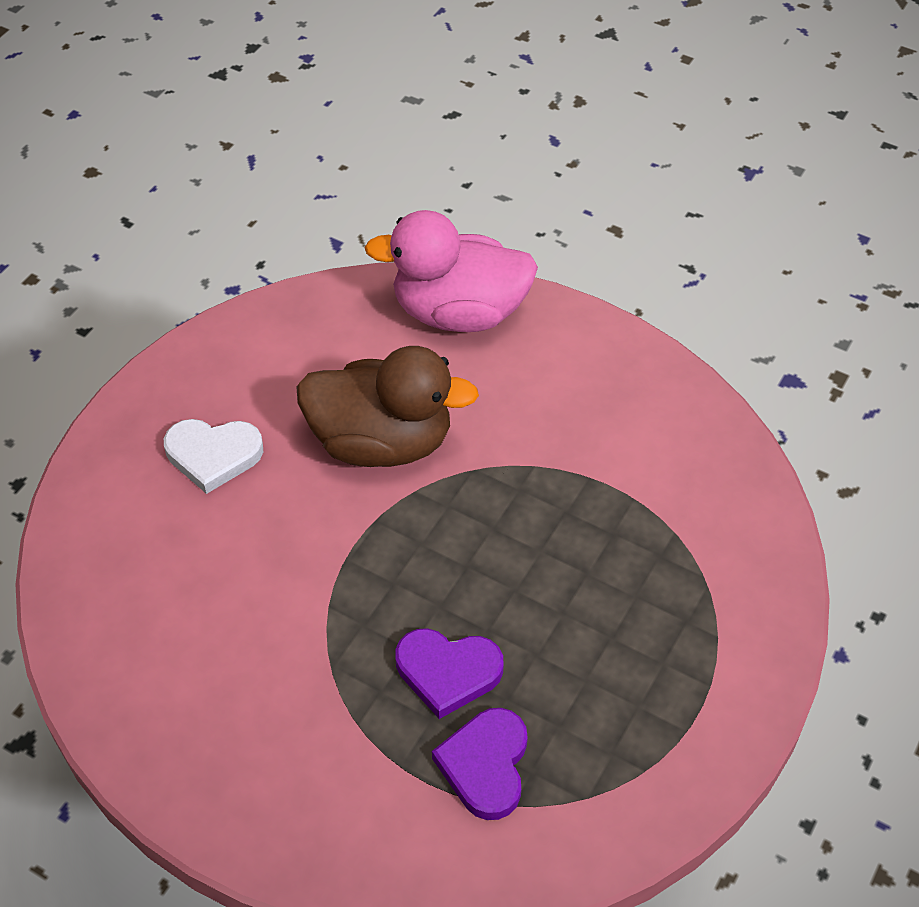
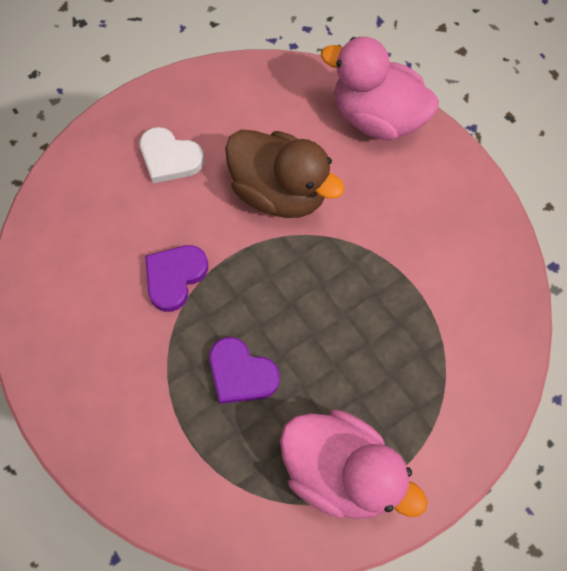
camera: 25 degrees right, 15 degrees up
purple heart [432,708,528,820] -> purple heart moved to [145,245,208,312]
none -> pink duck [280,410,428,519]

